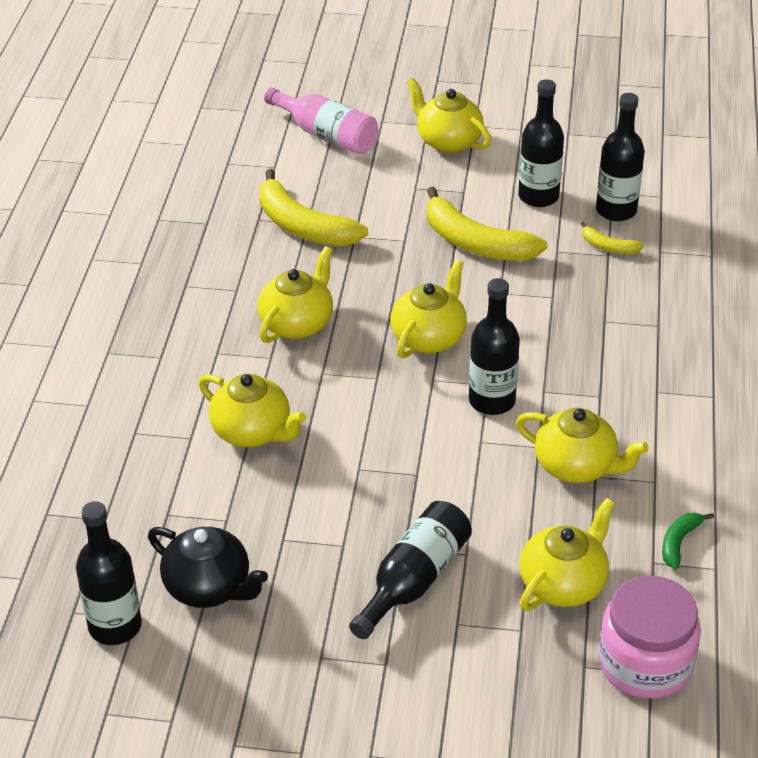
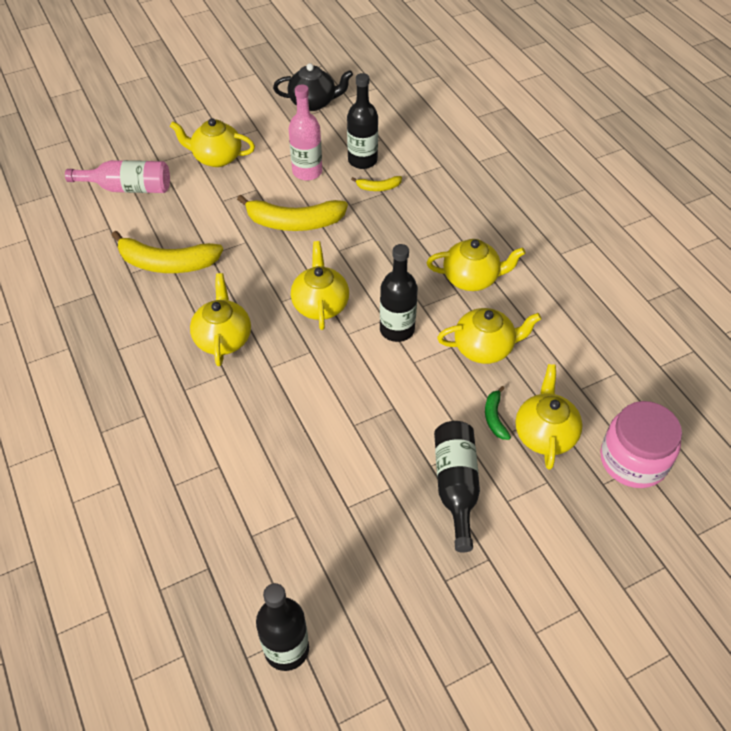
camera: 35 degrees left, 10 degrees up
black teapot [148,527,268,608] -> black teapot moved to [273,63,353,111]
yellow teapot [199,374,306,447] -> yellow teapot moved to [427,239,525,291]
black bottle [518,79,564,207] -> pink bottle [289,84,322,181]
green banana [662,513,714,569] -> green banana moved to [485,386,511,440]

